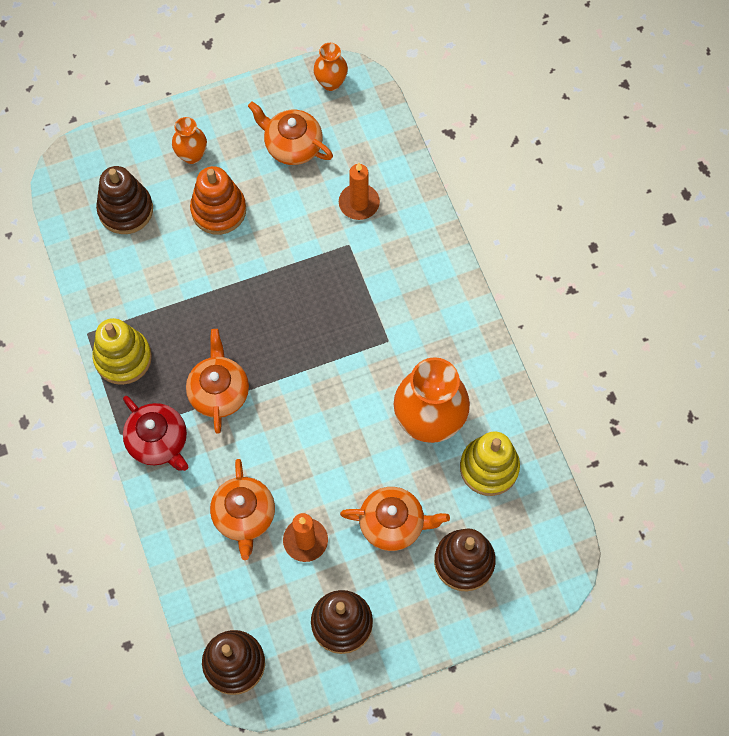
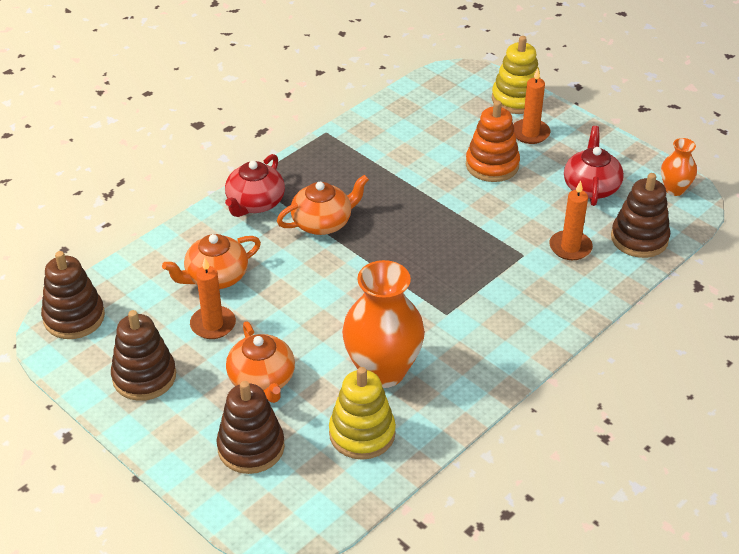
camera: 65 degrees right, 25 degrees down
yellow stacking toy [92,318,152,385] -> yellow stacking toy moved to [492,36,541,114]
brown stacking toy [96,166,153,234] -> brown stacking toy moved to [611,173,670,258]
orange vase [172,117,207,164] -> orange candle [513,68,550,144]
orange teapot [248,101,333,165] -> red teapot [564,126,624,206]

